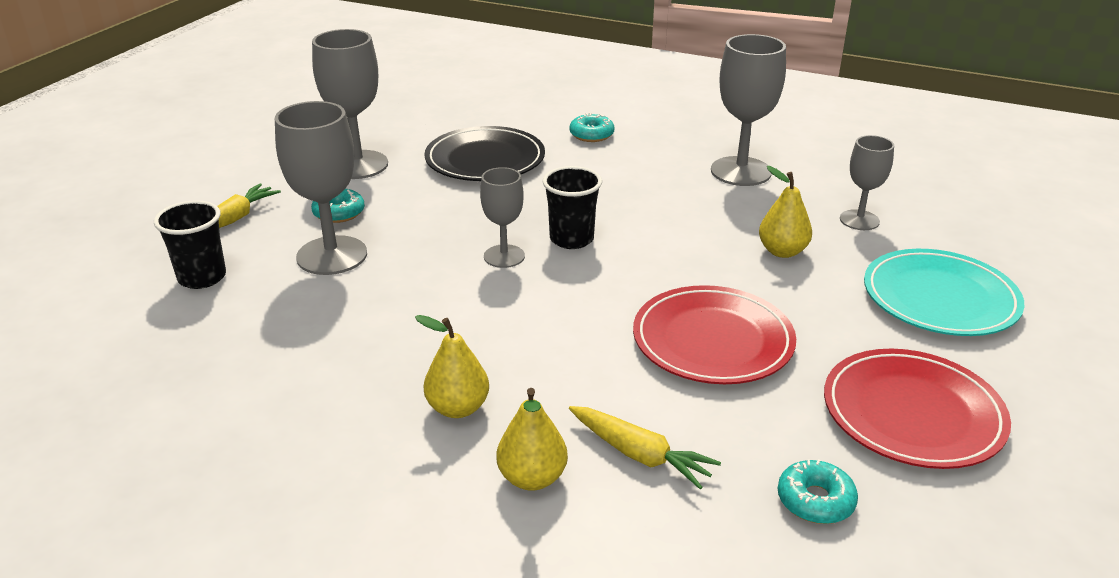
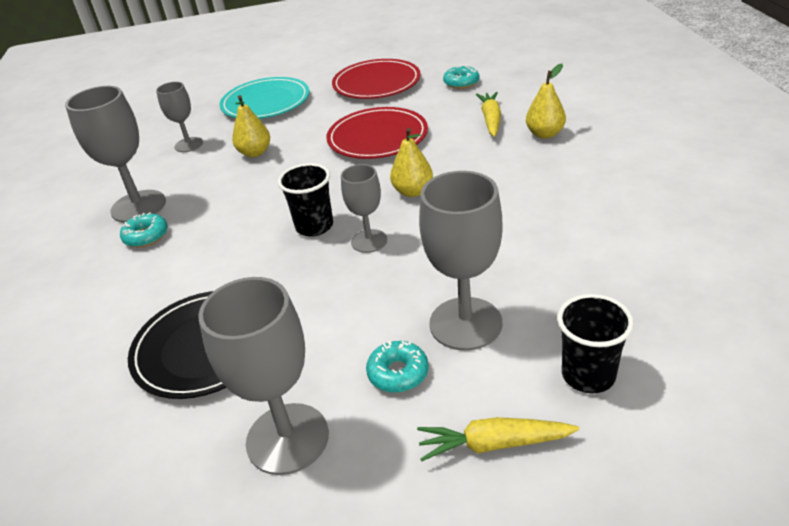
camera: 120 degrees left, 5 degrees up
yellow pear [415,315,489,418] -> yellow pear moved to [390,128,433,197]
turquoise donut [569,113,614,142] -> turquoise donut moved to [120,213,168,247]

